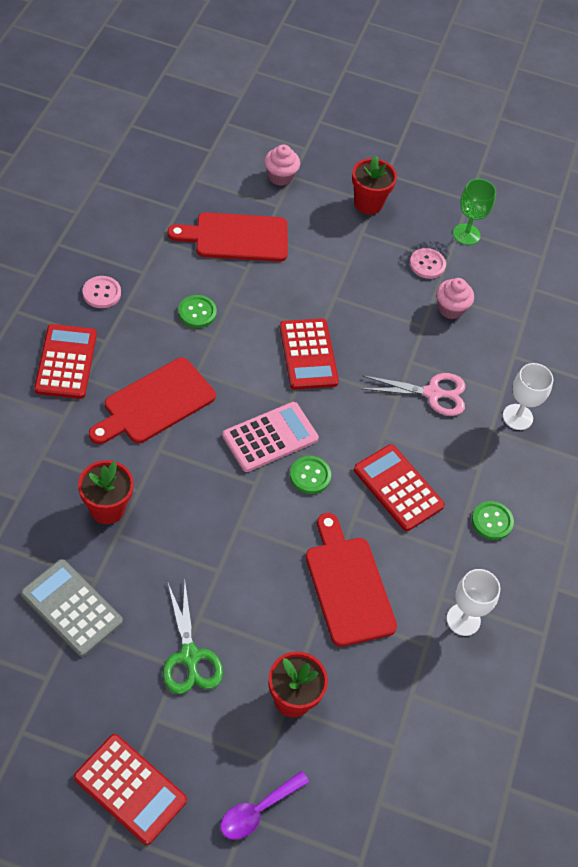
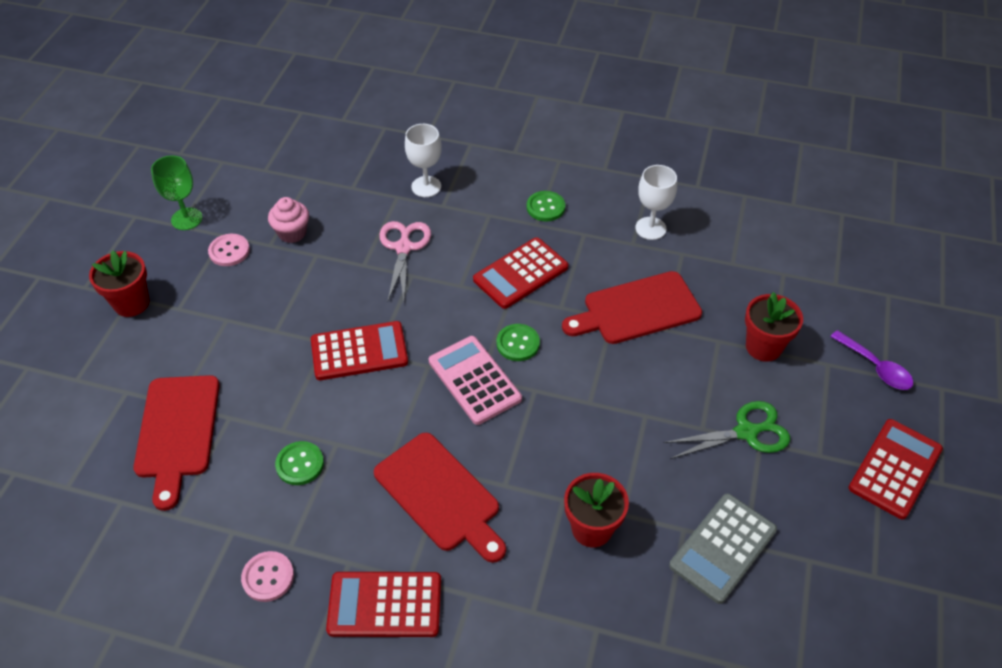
camera: 85 degrees left, 5 degrees down
pink cupcake [264,145,300,186] -> none

